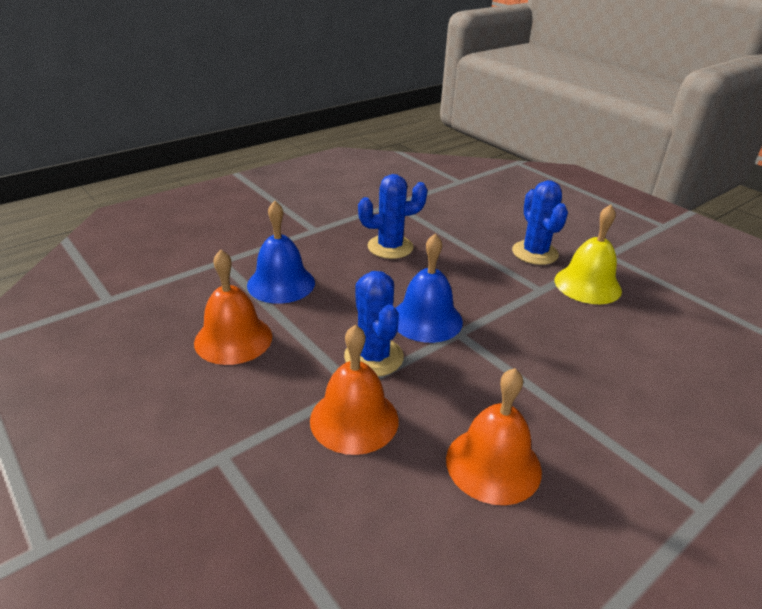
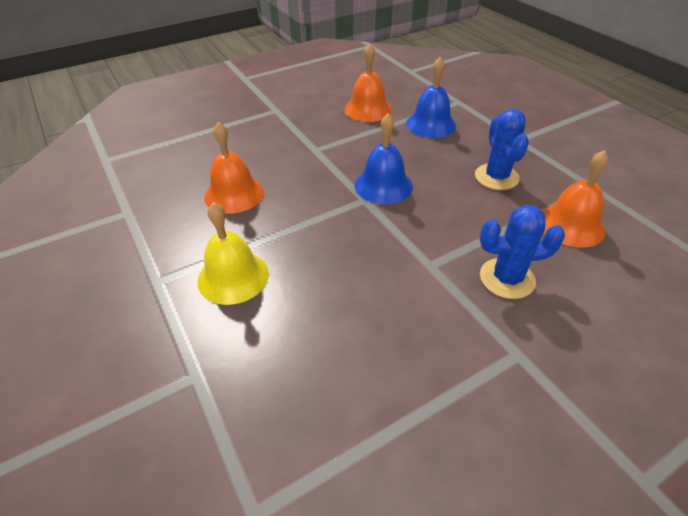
camera: 100 degrees right, 10 degrees up
orange bell [310,324,399,455] -> orange bell moved to [542,150,609,248]
blue cactus [344,271,404,376] -> none
yellow bell [554,205,622,304] -> yellow bell moved to [197,202,269,305]

